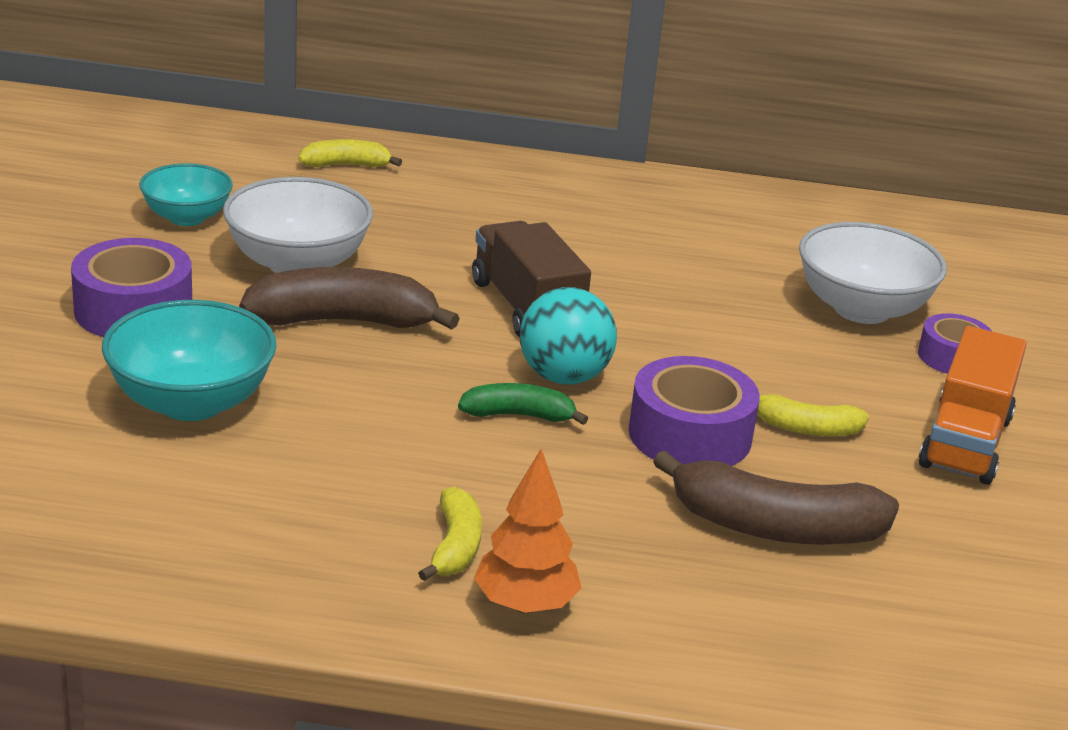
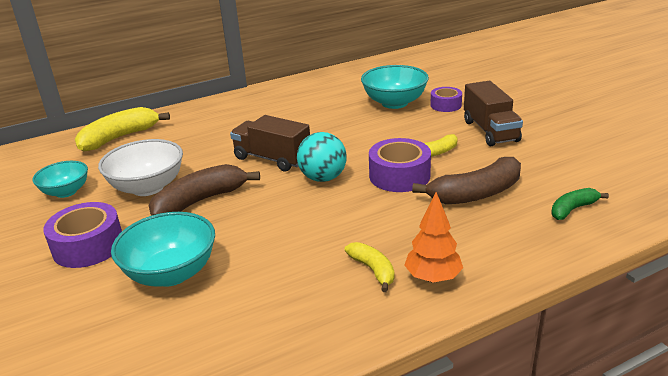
camera: 30 degrees left, 0 degrees up
yellow banana [298,139,402,167] -> yellow banana [75,107,170,152], size x1.78
green banana [458,383,588,425] -> green banana moved to [551,188,609,220]
white bowl [799,222,947,324] -> turquoise bowl [361,65,429,109]
orange truck [919,326,1027,485] -> brown truck [464,81,523,146]

